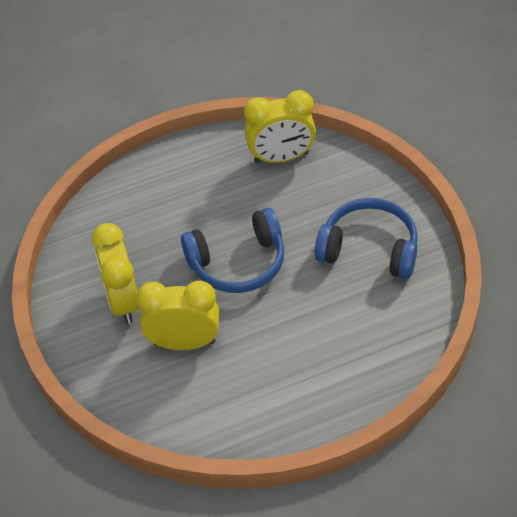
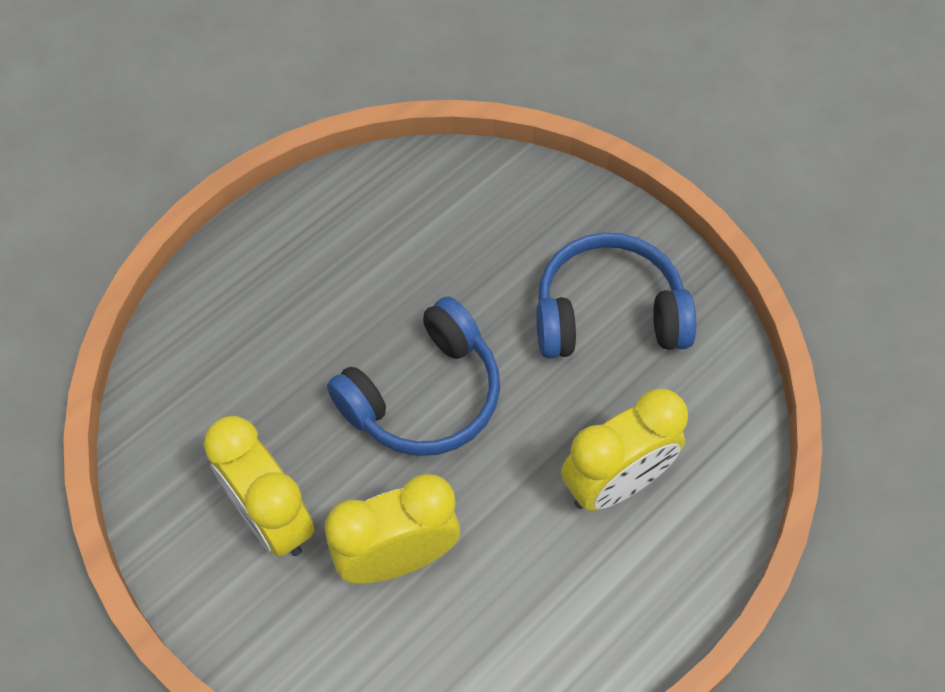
camera: 25 degrees left, 10 degrees up
yellow clock [244,90,316,163] -> yellow clock moved to [561,388,688,511]

